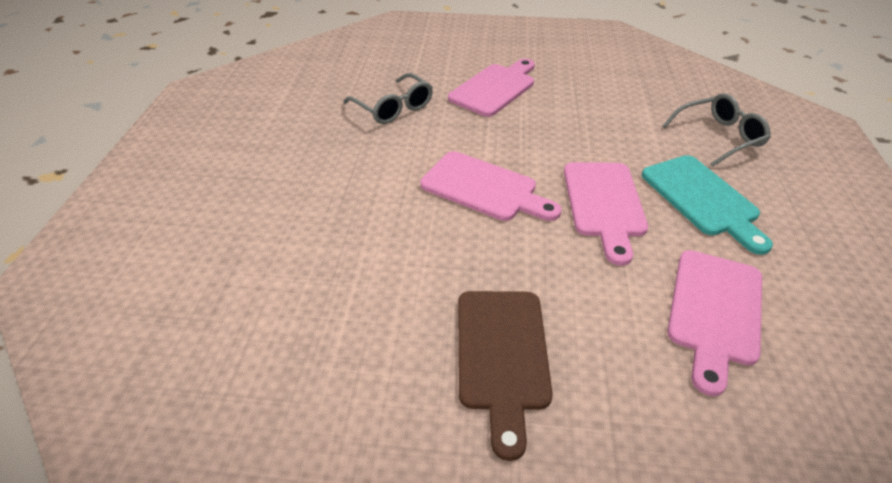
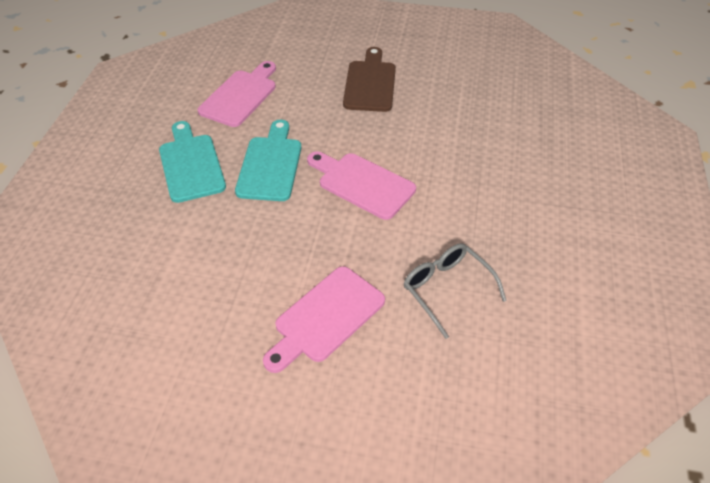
camera: 175 degrees left, 5 degrees up
pink cutting board [564,162,648,266] -> turquoise cutting board [235,120,301,201]
grey glasses [663,93,771,167] -> none

